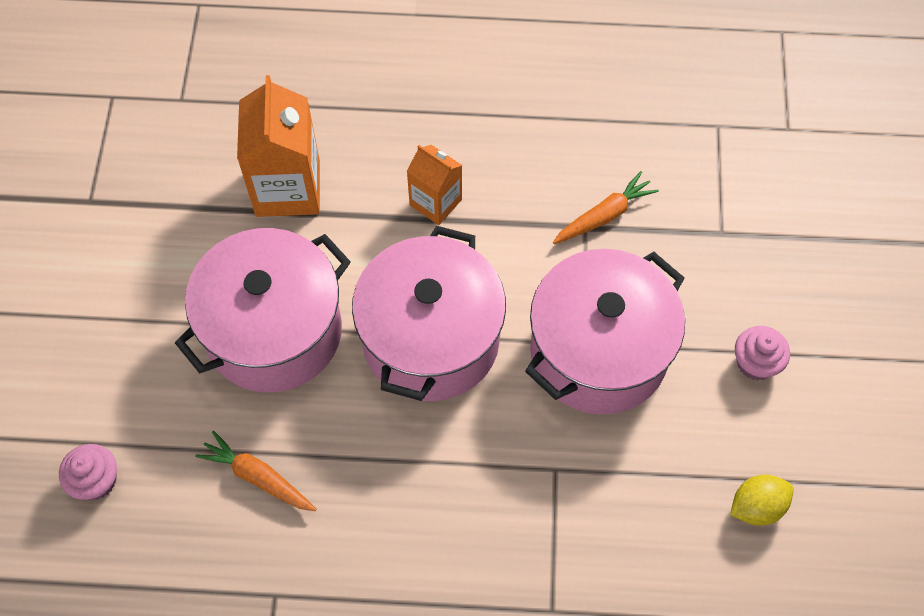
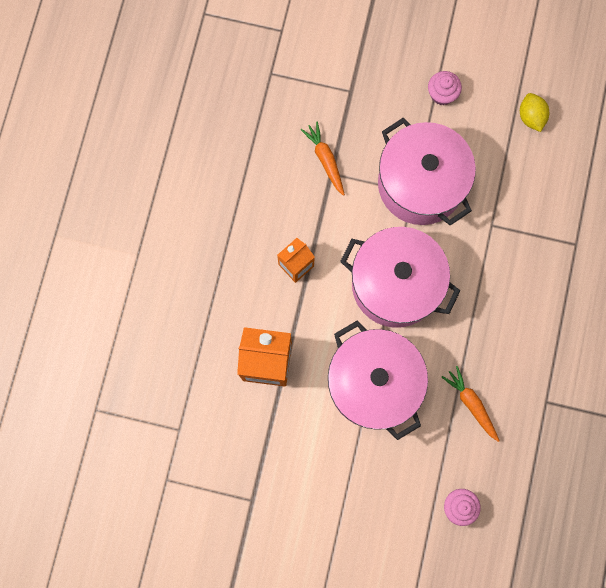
camera: 80 degrees left, 15 degrees up
orange carrot [195,431,316,511] -> orange carrot turned 105 degrees clockwise [442,366,499,442]

